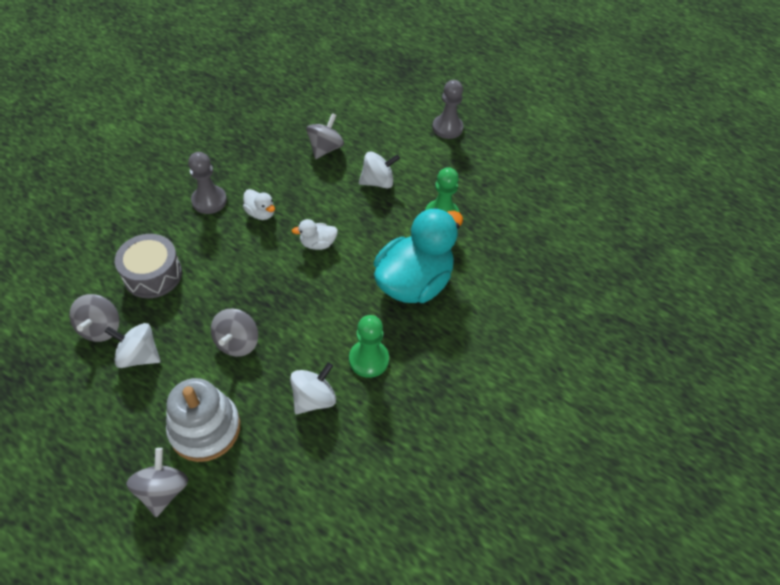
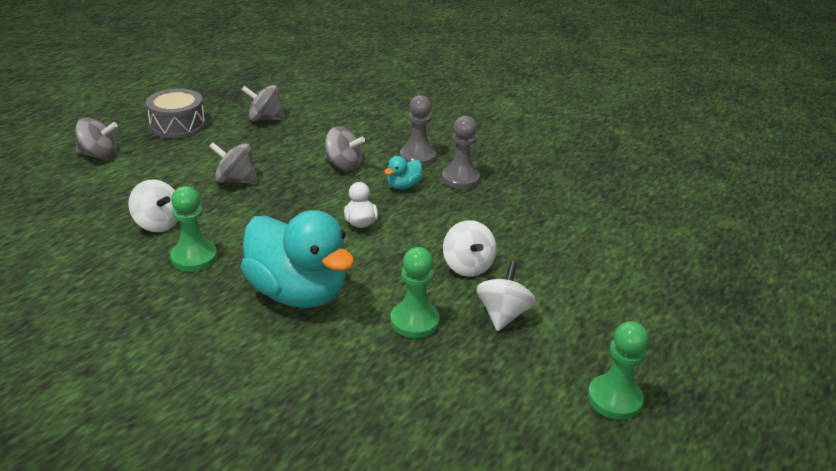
camera: 90 degrees right, 20 degrees down
white spinning top [105,323,161,368] -> white spinning top moved to [476,261,536,331]
grey drum [115,234,182,298] -> grey drum moved to [146,88,205,139]
white stacking toy [166,378,241,462] -> none
white duck [243,189,275,220] -> turquoise duck [384,156,422,189]
grey spinning top [306,113,344,159] -> grey spinning top moved to [324,126,365,171]
grey pawn [432,80,463,139] -> grey pawn moved to [442,116,480,189]
none -> green pawn [588,321,649,420]

